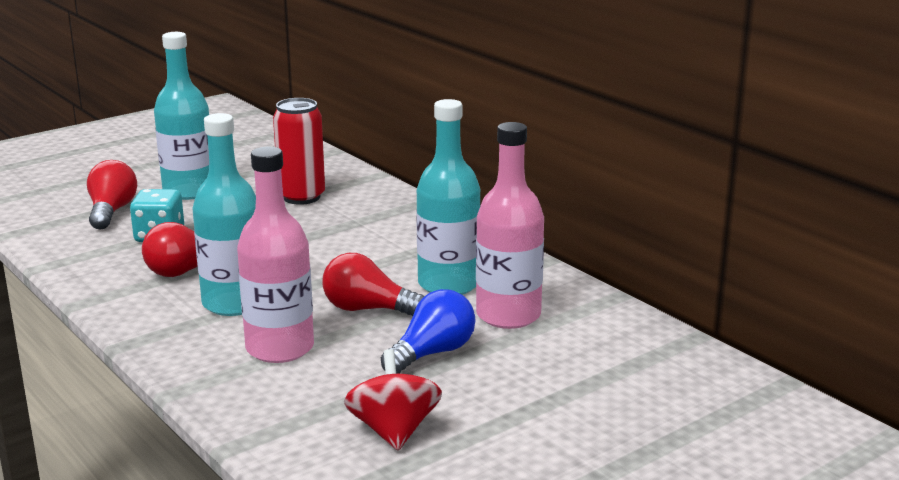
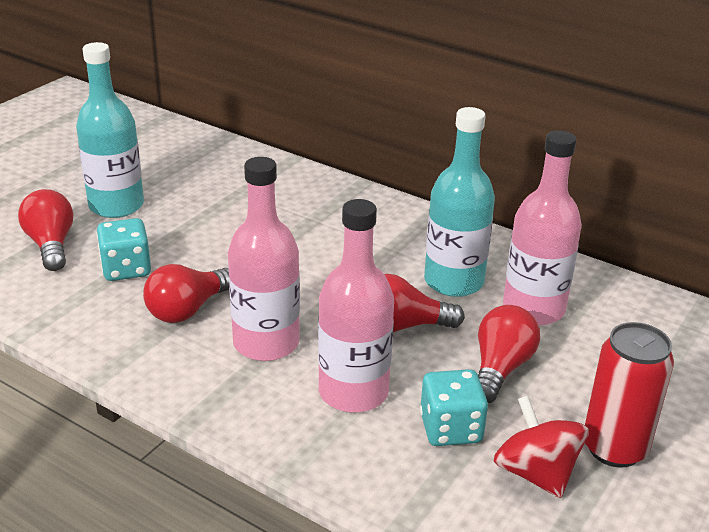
camera: 20 degrees left, 10 degrees up
turquoise bottle [192,113,256,316] -> pink bottle [228,157,300,361]
red can [273,98,325,205] -> red can moved to [585,322,674,468]
blue light bulb [381,289,475,374] -> red light bulb [478,305,540,403]
none -> turquoise dice [420,369,488,446]

